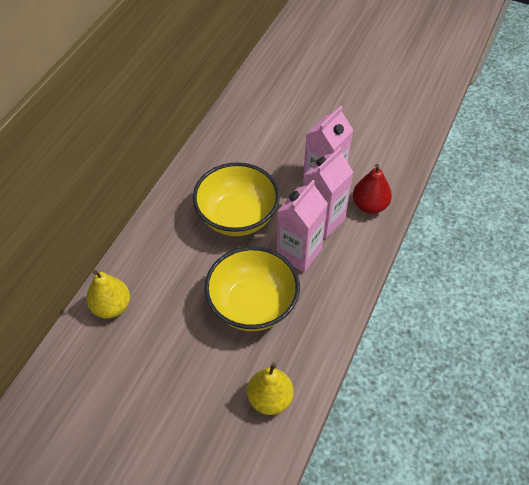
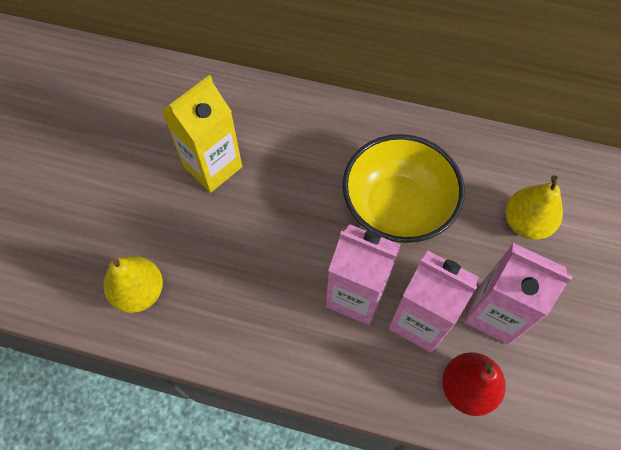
camera: 80 degrees right, 10 degrees up
yellow pear [86,270,130,319] -> yellow pear moved to [506,175,563,240]
yellow bowl [204,246,300,331] -> none
none -> yellow carton [162,75,242,193]

